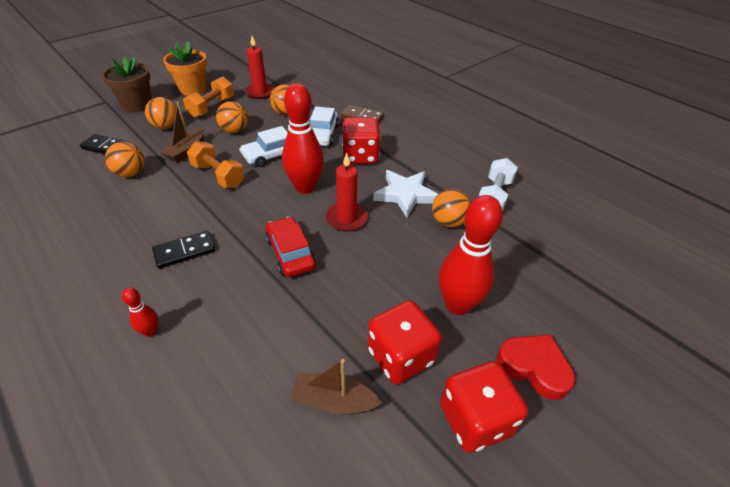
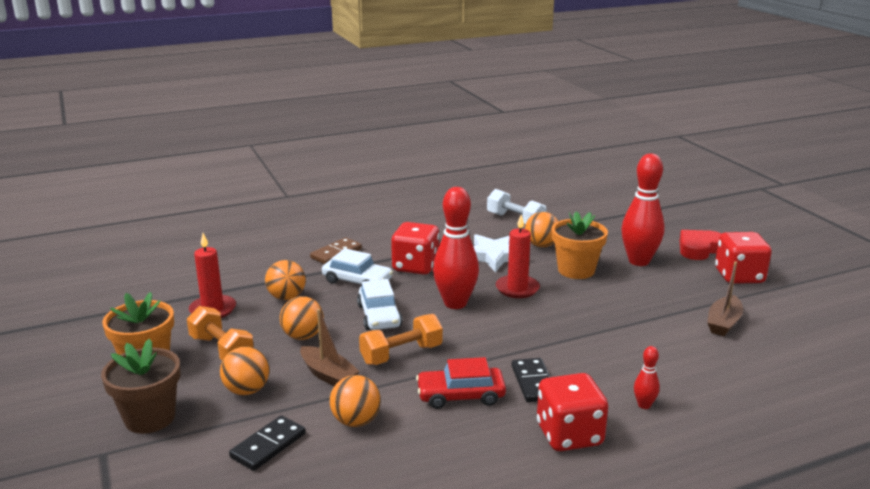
camera: 70 degrees left, 20 degrees down
red car [265,217,316,277] -> red car moved to [416,357,506,409]
red dice [367,300,442,384] -> red dice moved to [537,373,608,451]
none -> orange flower pot [552,211,608,279]

